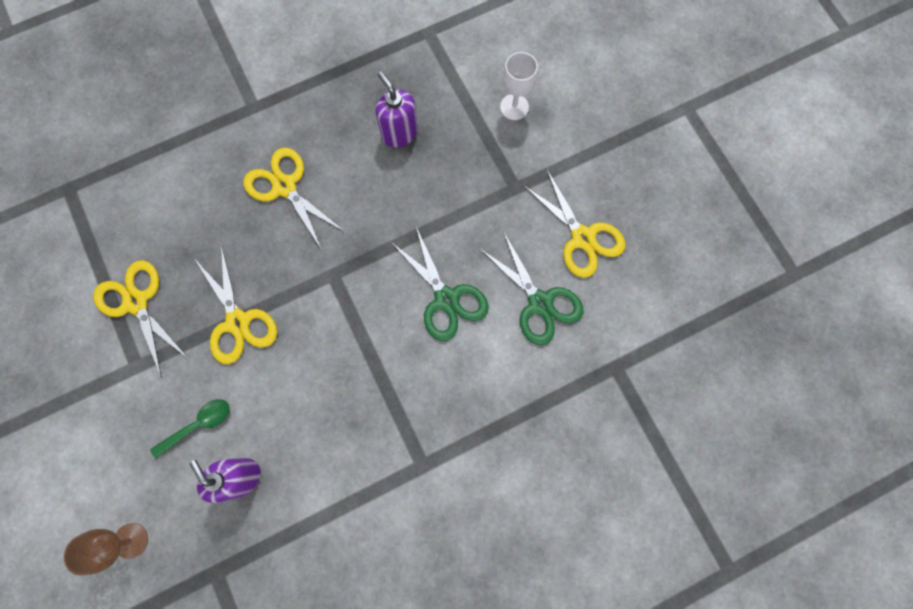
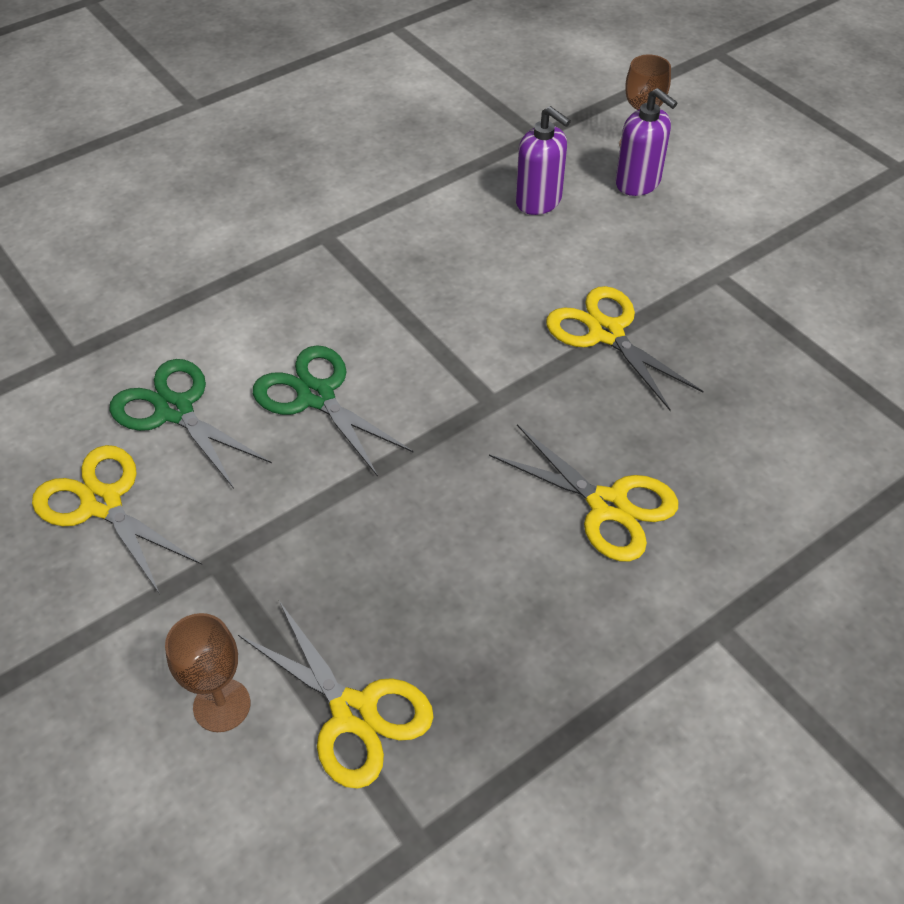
camera: 170 degrees right, 25 degrees down
yellow scissors [93,260,190,377] -> yellow scissors moved to [238,601,434,789]
green spoon [150,399,230,458] -> none
purple soap dispenser [376,72,418,148] -> purple soap dispenser moved to [615,88,677,196]
white goblet [500,52,538,120] -> brown goblet [165,613,250,732]

